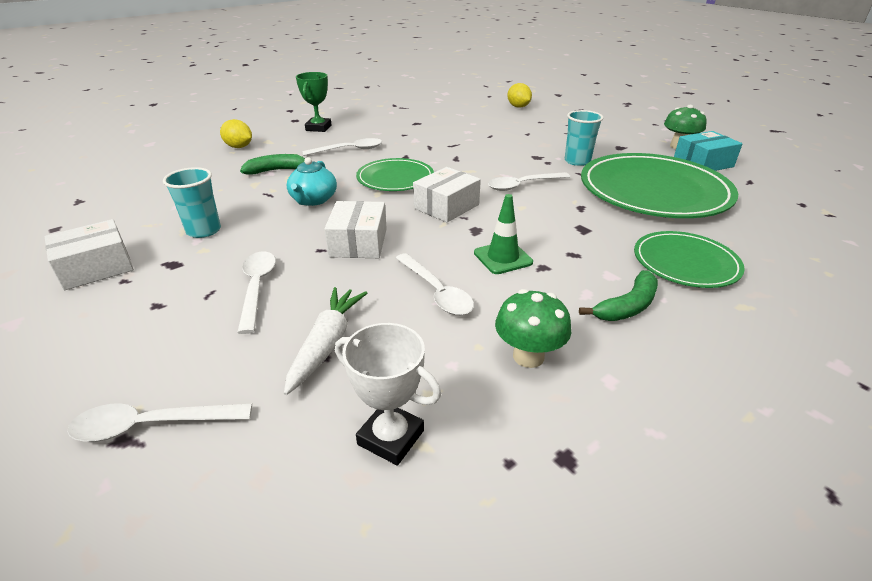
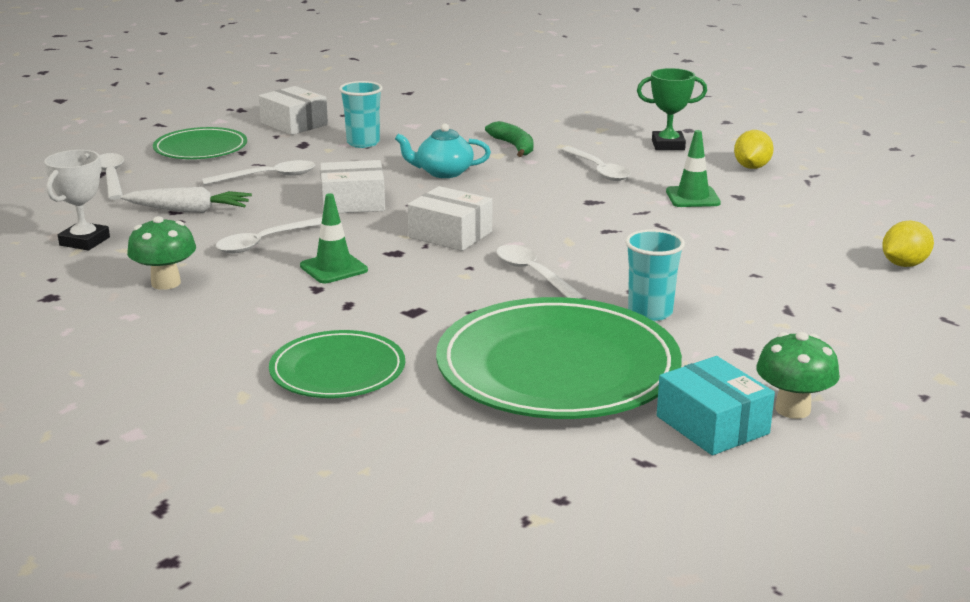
camera: 80 degrees right, 10 degrees down
yellow lemon [220,119,252,148] -> yellow lemon moved to [734,130,774,169]
green plate [356,158,434,191] -> green plate moved to [153,127,247,159]
green banana [579,270,658,321] -> none
none -> green traffic cone [666,130,721,207]

